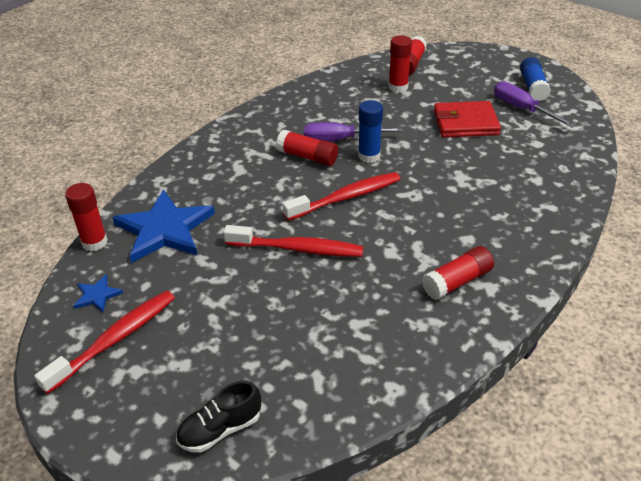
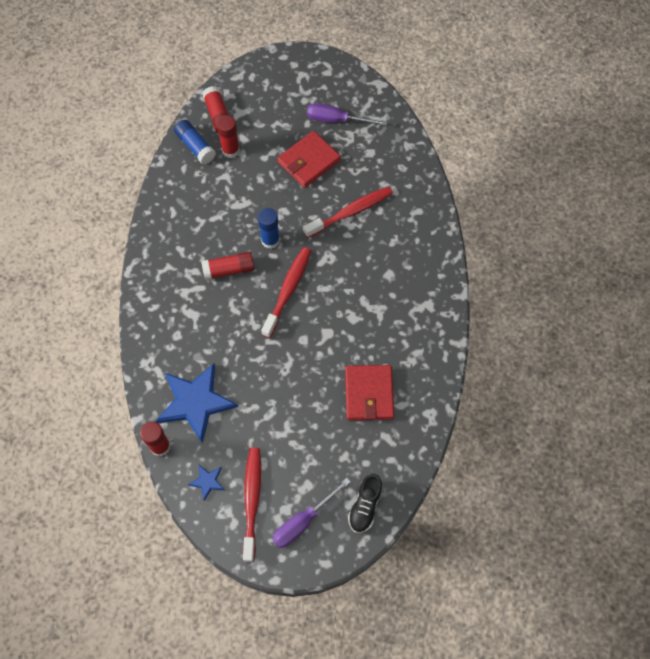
camera: 40 degrees left, 25 degrees up
red toothbrush [224,225,364,257] -> red toothbrush moved to [303,186,393,238]
purple screwdriver [304,122,403,141] -> purple screwdriver moved to [272,478,351,548]
red glue stick [422,246,494,300] -> none
blue glue stick [520,57,551,101] -> blue glue stick moved to [174,119,216,164]
none -> red wallet [345,365,394,420]

